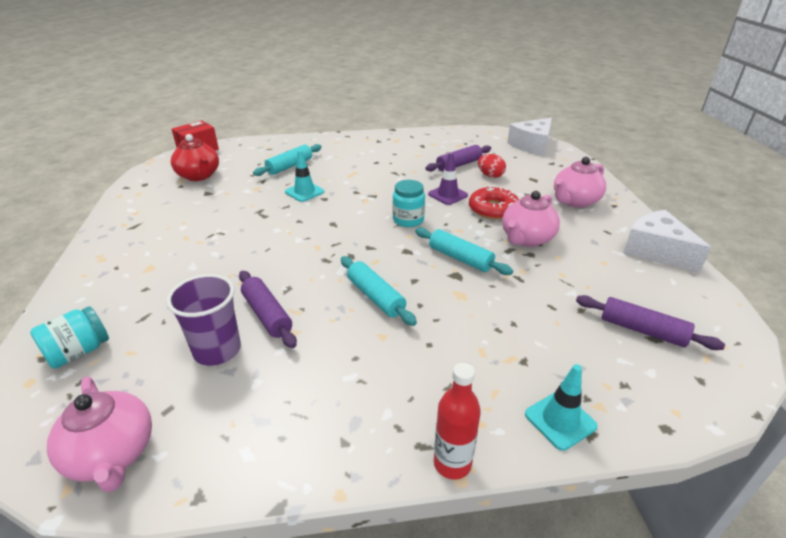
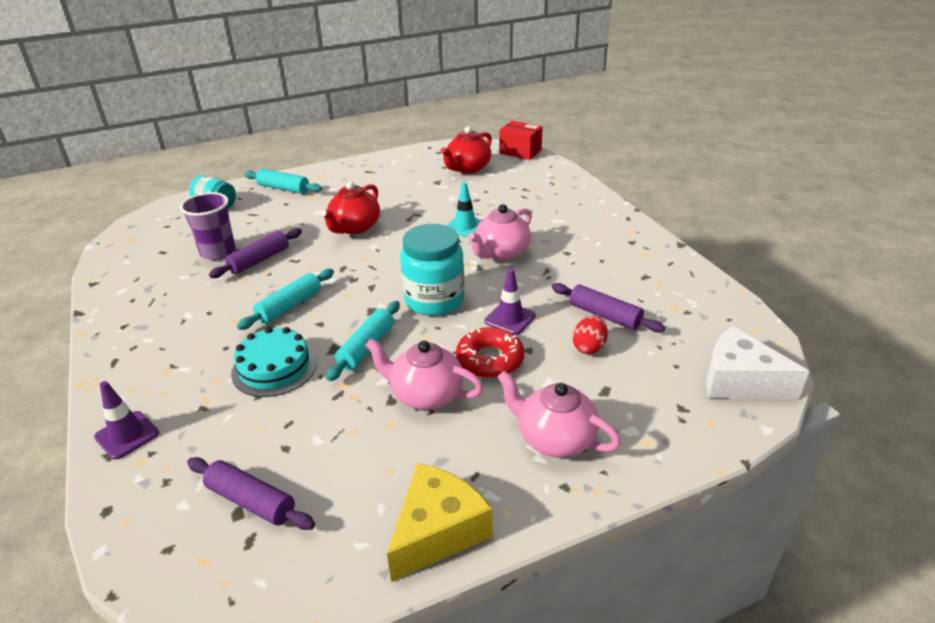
camera: 75 degrees right, 0 degrees up
pink teapot [47,377,152,492] -> pink teapot moved to [468,204,532,260]
turquoise rolling pin [253,144,321,176] -> turquoise rolling pin moved to [244,169,322,194]
turquoise jar [393,180,425,227] -> turquoise jar [400,224,465,316], size x1.64
red bottle [434,363,481,480] -> none
turquoise traffic cone [525,364,598,451] -> purple traffic cone [94,381,159,460]
purple rolling pin [576,295,725,350] -> purple rolling pin turned 75 degrees counterclockwise [187,457,315,530]
white cheese [623,210,711,272] -> yellow cheese [387,463,492,582]
none -> turquoise cake [231,327,317,397]
none -> red teapot [321,181,380,234]

